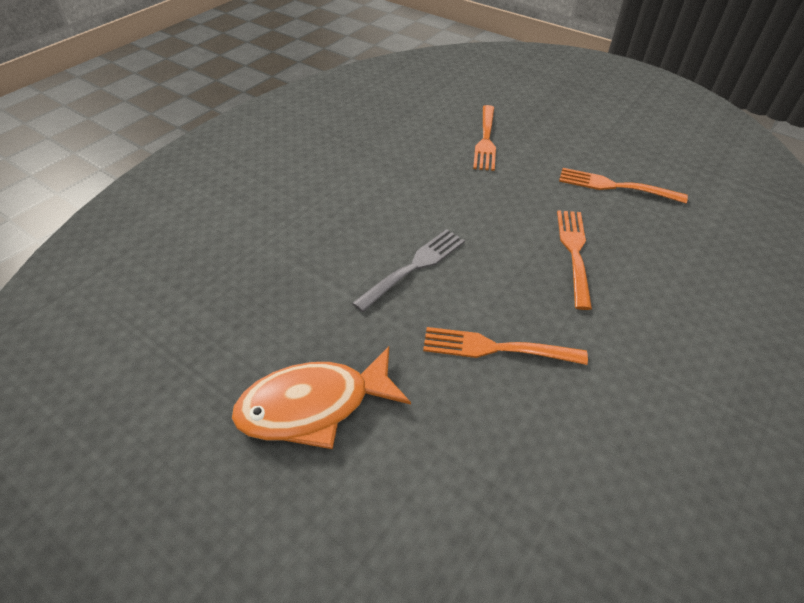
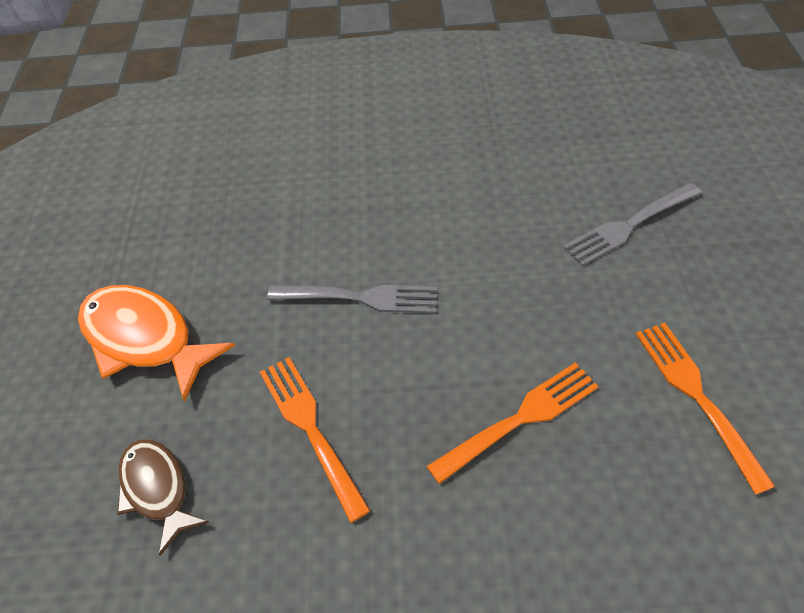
camera: 55 degrees right, 5 degrees up
orange fork [473,105,496,171] -> grey fork [563,183,702,266]
none -> brown fish [117,439,210,556]

